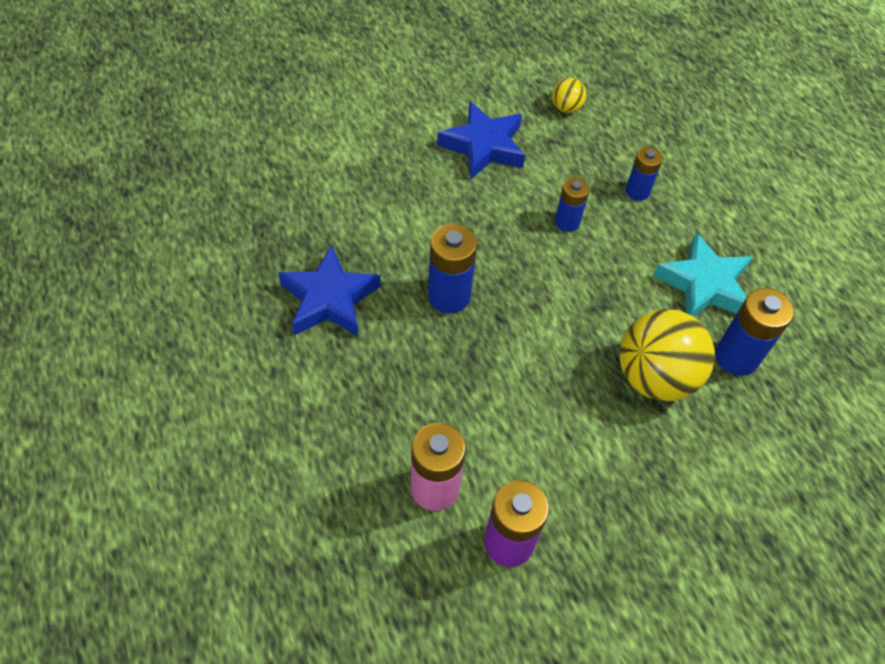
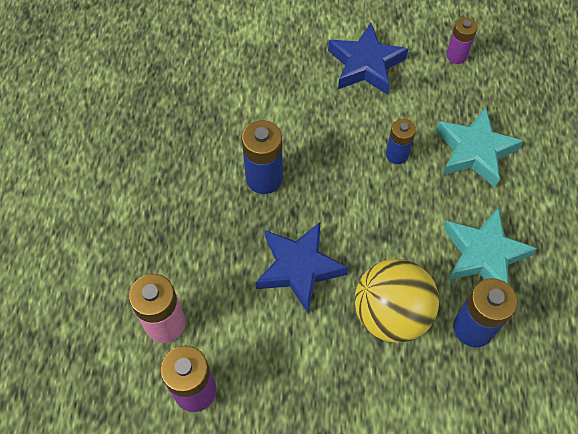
camera: 30 degrees right, 5 degrees up
blue star [278,245,381,336] -> blue star moved to [256,222,348,313]
yellow ball [552,77,587,113] -> purple battery [446,17,478,64]
blue battery [626,147,663,201] -> turquoise star [436,107,523,188]

